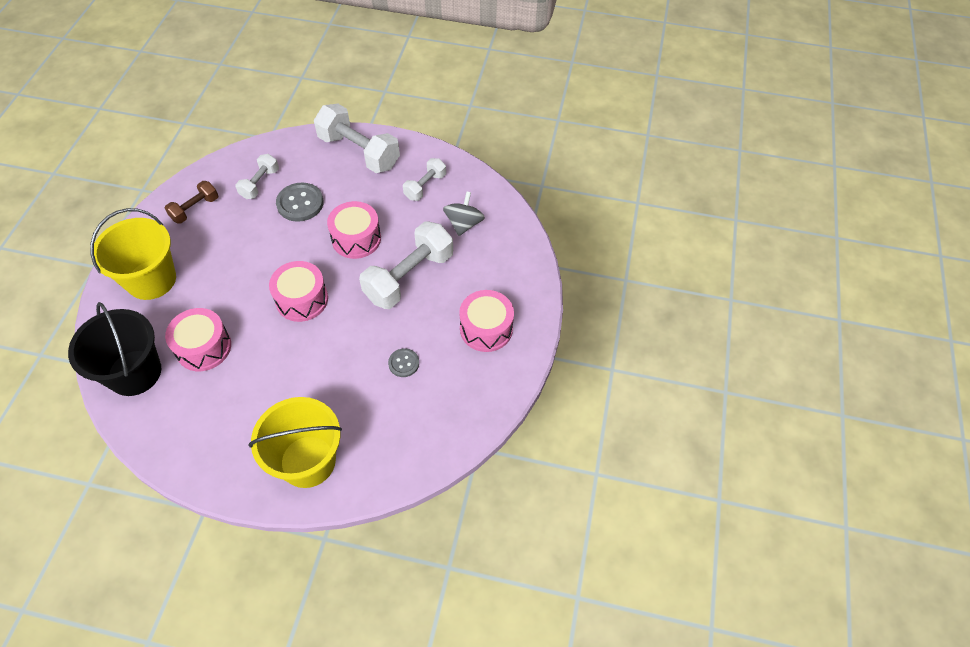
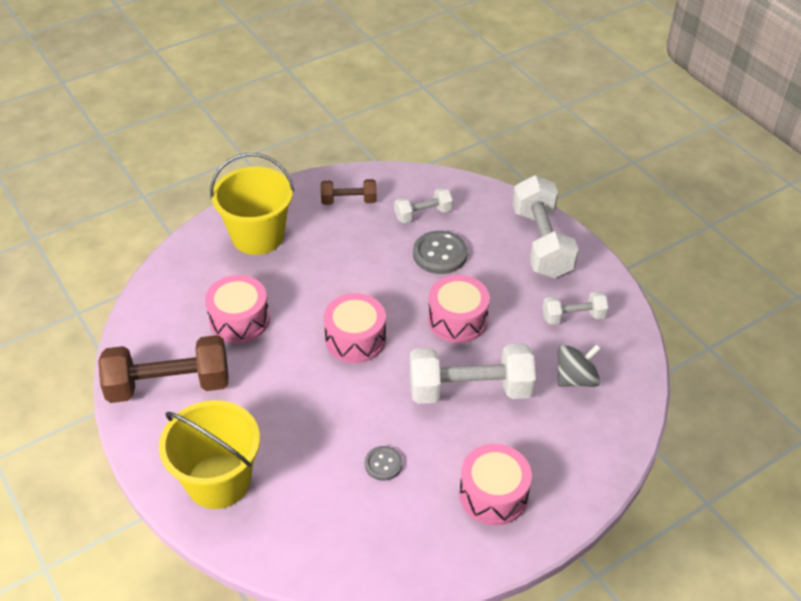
camera: 45 degrees right, 10 degrees down
black bucket [68,302,161,396] -> none
none -> brown dumbbell [98,335,228,403]

